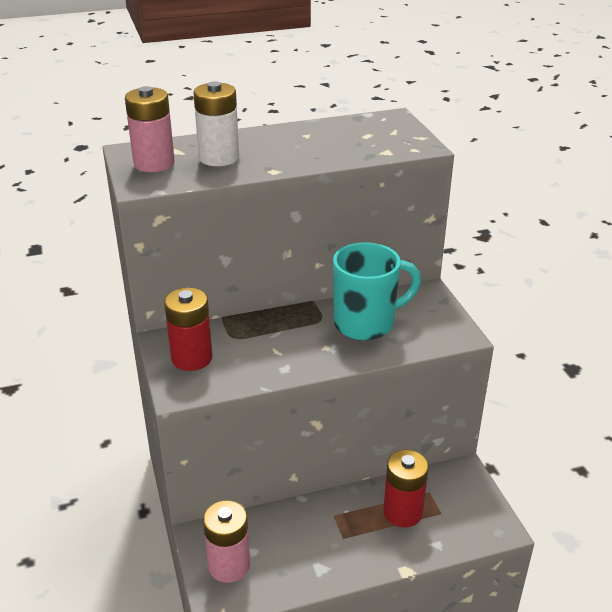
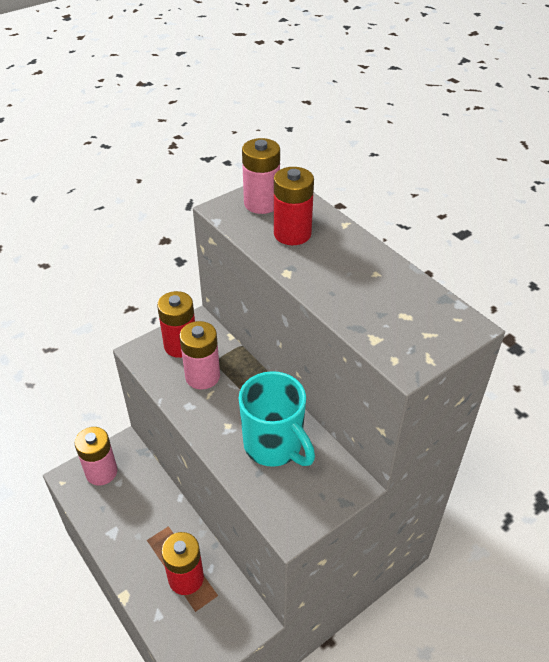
camera: 70 degrees right, 10 degrees up
white battery [193,81,239,166] -> red battery [274,167,314,245]
none -> pink battery [179,321,220,390]

